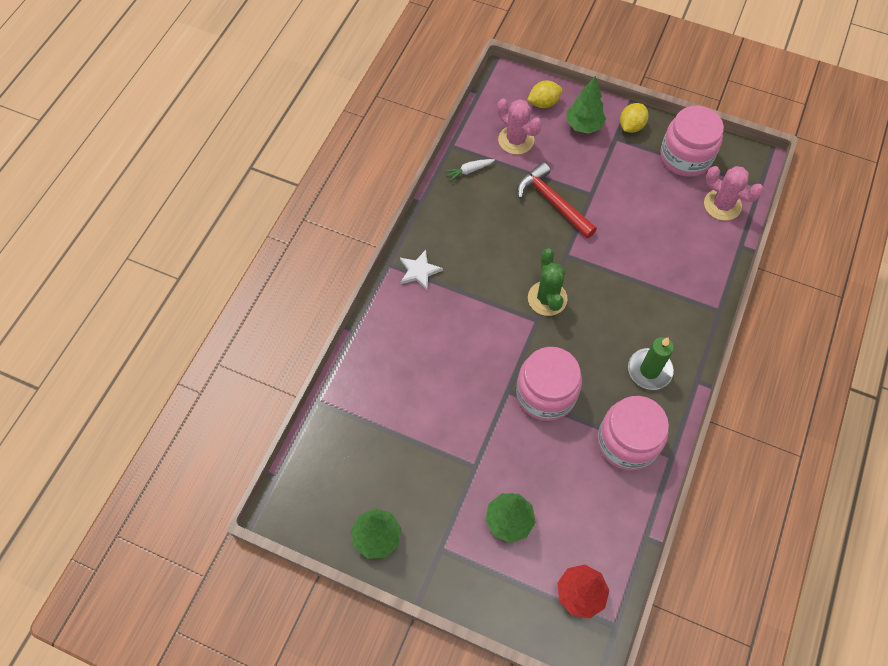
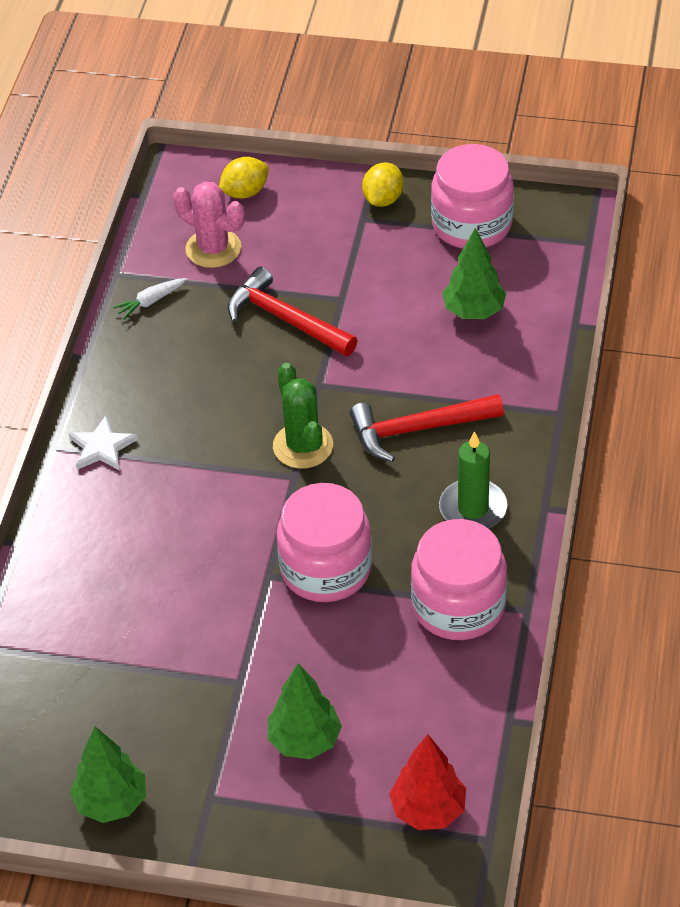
camera: 10 degrees left, 15 degrees down
green tree [566,76,606,134] -> green tree moved to [442,228,506,319]
pink cactus [704,166,764,221] -> none
none -> red hammer [350,394,504,462]

